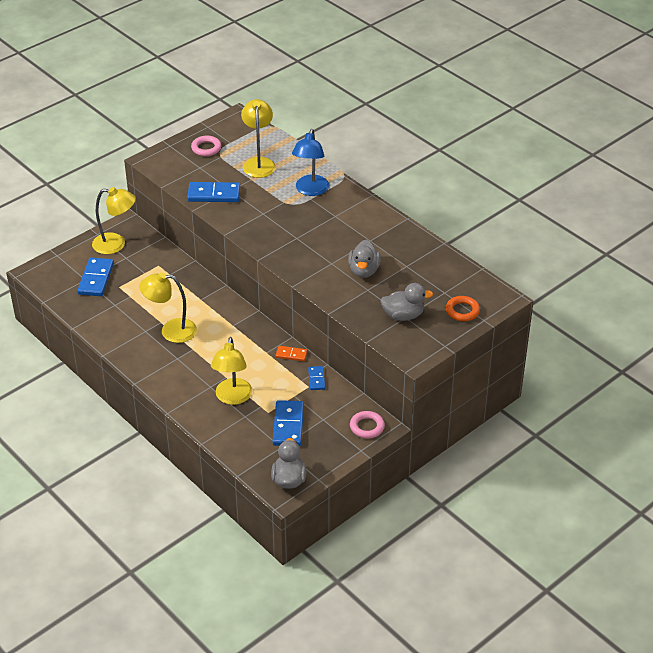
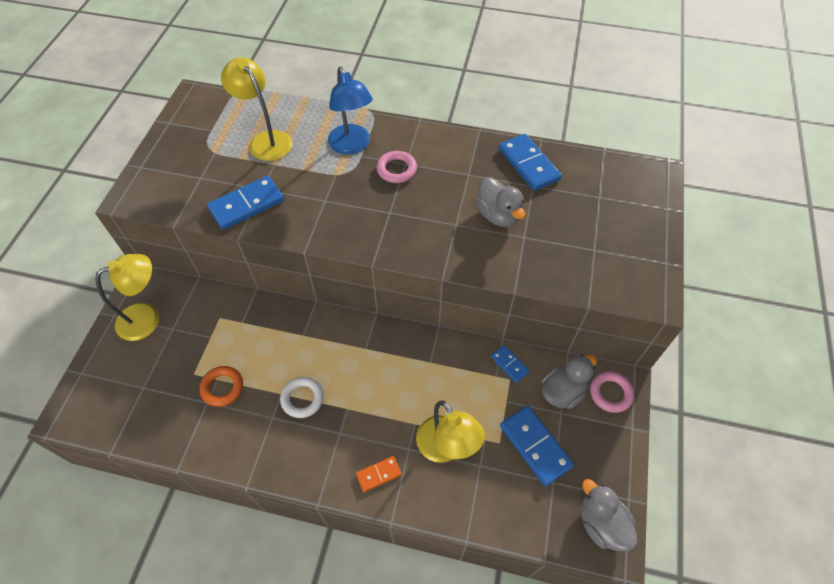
camera: 35 degrees left, 15 degrees up
blue domino [77,257,114,296] -> blue domino moved to [499,134,562,191]
yellow lamp [139,273,197,343] -> white ring [280,377,324,418]
pink ring [191,136,221,156] -> pink ring moved to [377,151,417,183]
orange domino [276,346,307,361] -> orange domino moved to [356,456,402,492]
grey duck [380,283,433,321] -> grey duck moved to [541,354,597,409]
orange ring [446,296,480,321] -> orange ring moved to [199,366,243,407]

